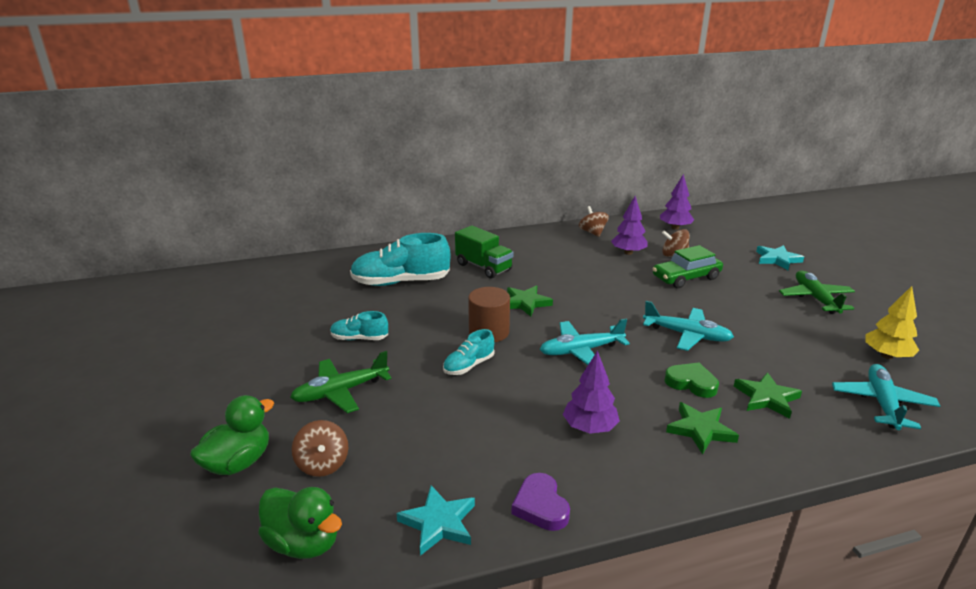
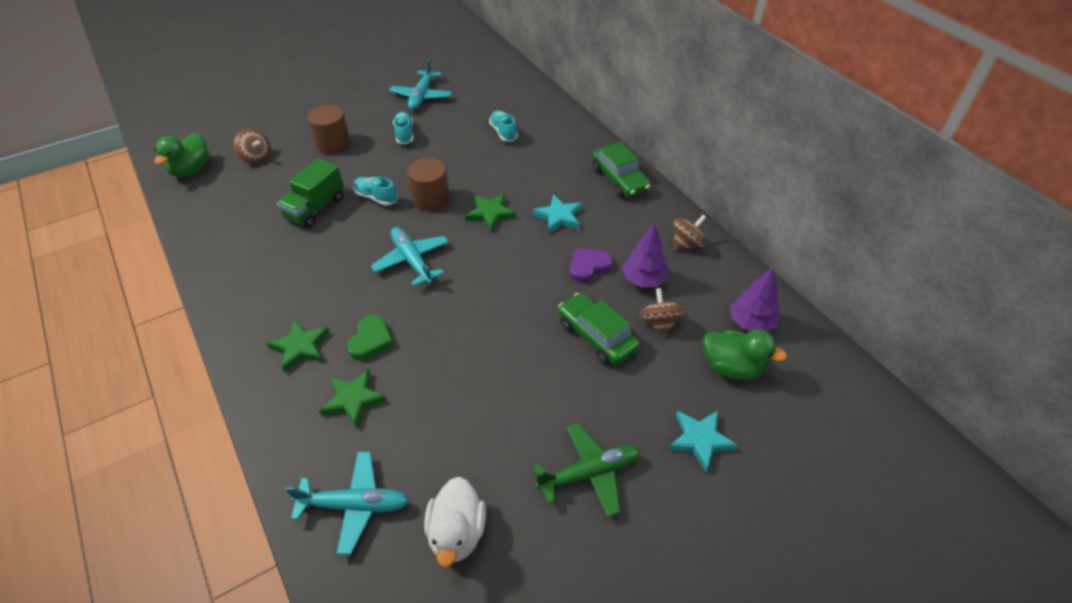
camera: 75 degrees right, 20 degrees up
green duck [190,395,274,475] -> green duck moved to [703,330,787,380]
green plane [290,351,392,413] -> brown cylinder [308,105,350,154]
brown spinning top [292,420,348,477] -> brown spinning top turned 105 degrees counterclockwise [234,129,271,164]
turquoise shoe [350,233,451,286] -> turquoise shoe [489,110,518,142], size x0.52
turquoise star [396,485,475,556] -> turquoise star moved to [532,194,582,234]
green truck [455,225,514,279] -> green truck moved to [277,158,344,228]
purple heart [511,473,570,531] -> purple heart moved to [570,248,612,283]
purple tree [563,350,620,434] -> none
turquoise plane [643,301,734,351] -> turquoise plane moved to [389,59,452,110]
yellow tree [865,286,919,359] -> white duck [424,477,486,567]
none -> green car [592,142,651,197]

